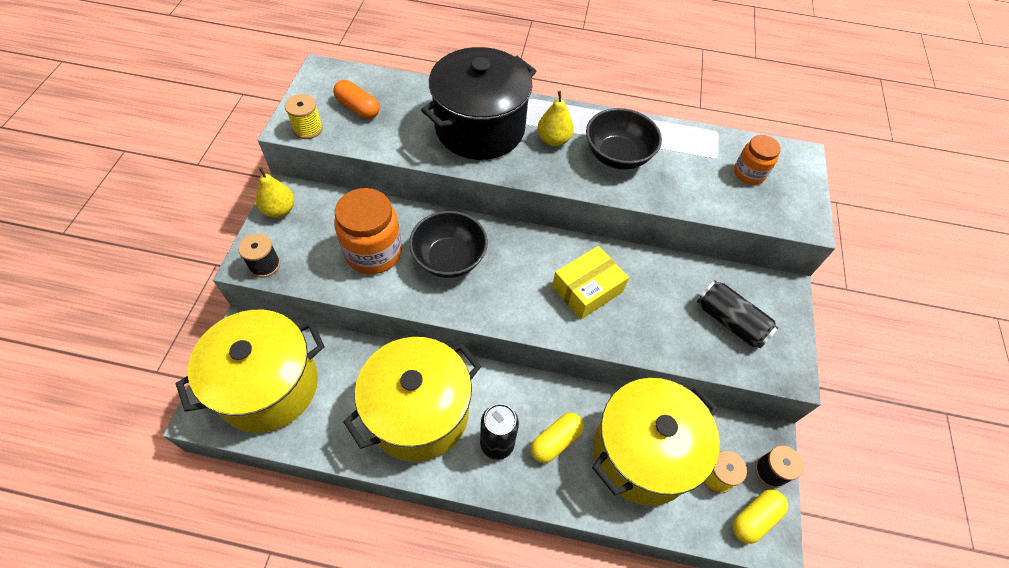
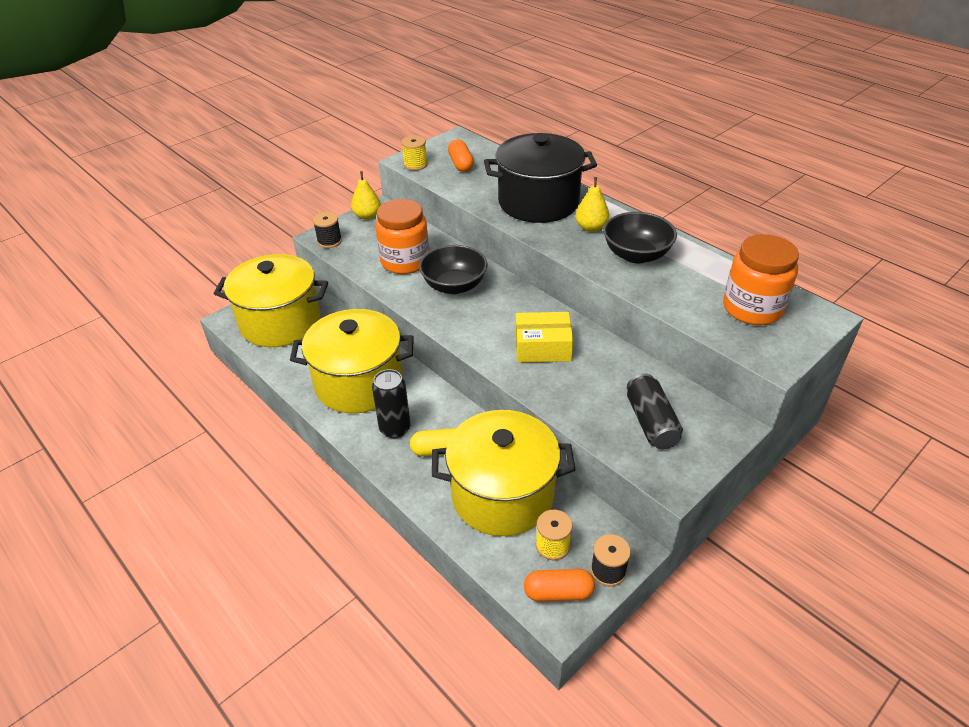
camera: 40 degrees right, 15 degrees down
yellow capsule [732,489,788,544] -> orange capsule [524,569,595,602]
orange jar [734,135,781,185] -> orange jar [723,234,799,325], size x1.72

